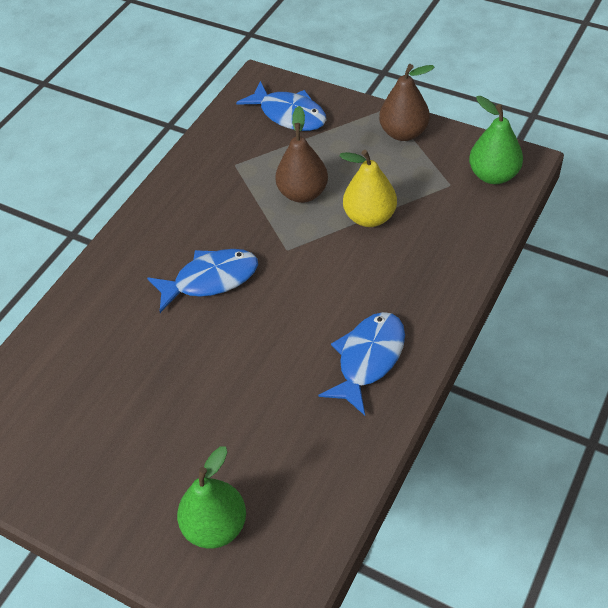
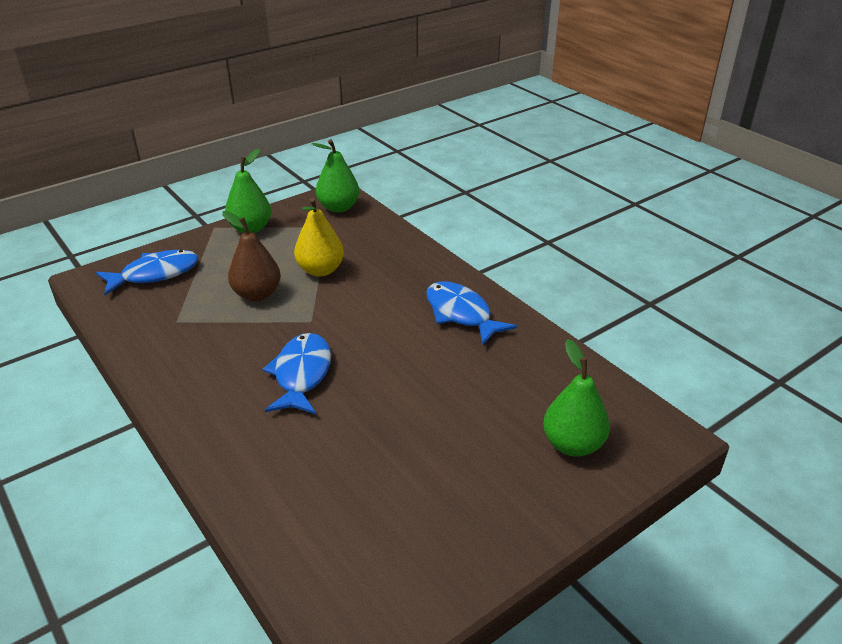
camera: 70 degrees left, 15 degrees down
brown pear [379,64,434,141] -> green pear [225,149,271,233]

